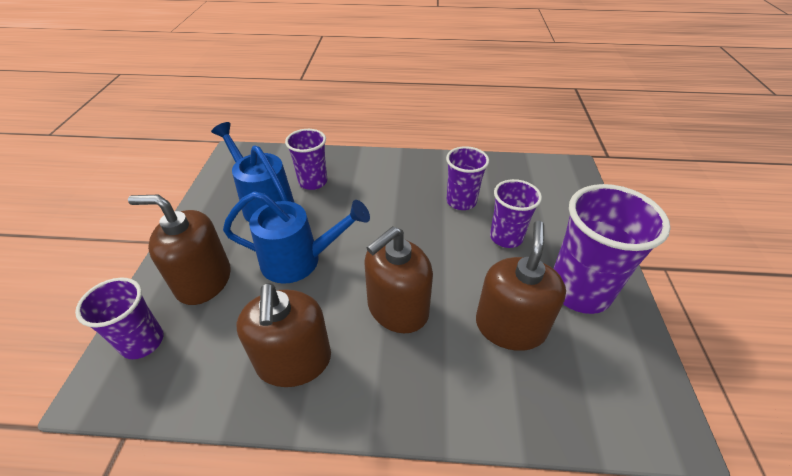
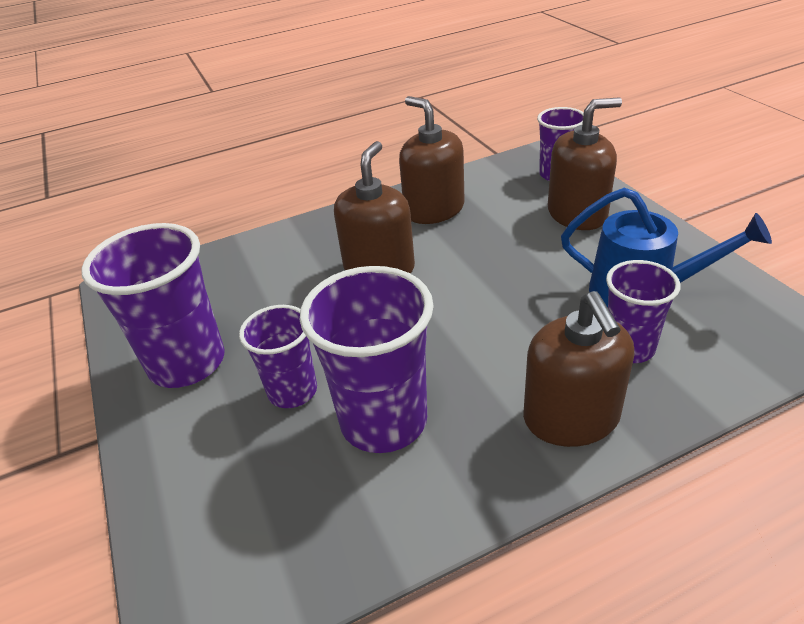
camera: 155 degrees right, 5 degrees down
blue watering can [223,191,370,284] -> none
purple cup [446,146,489,210] -> purple cup [300,266,433,453], size x1.64
brown soap dispenser [476,221,566,351] -> brown soap dispenser moved to [523,291,634,447]

